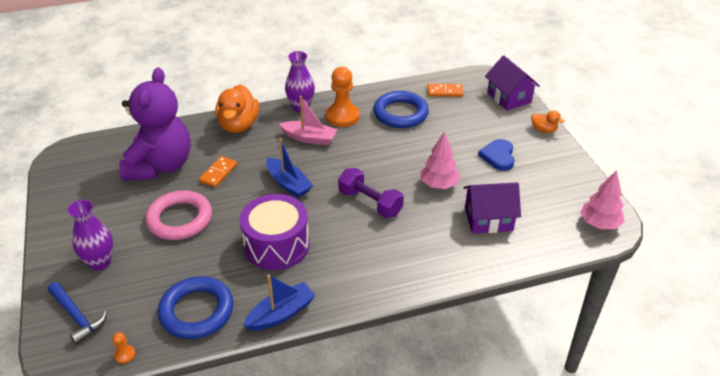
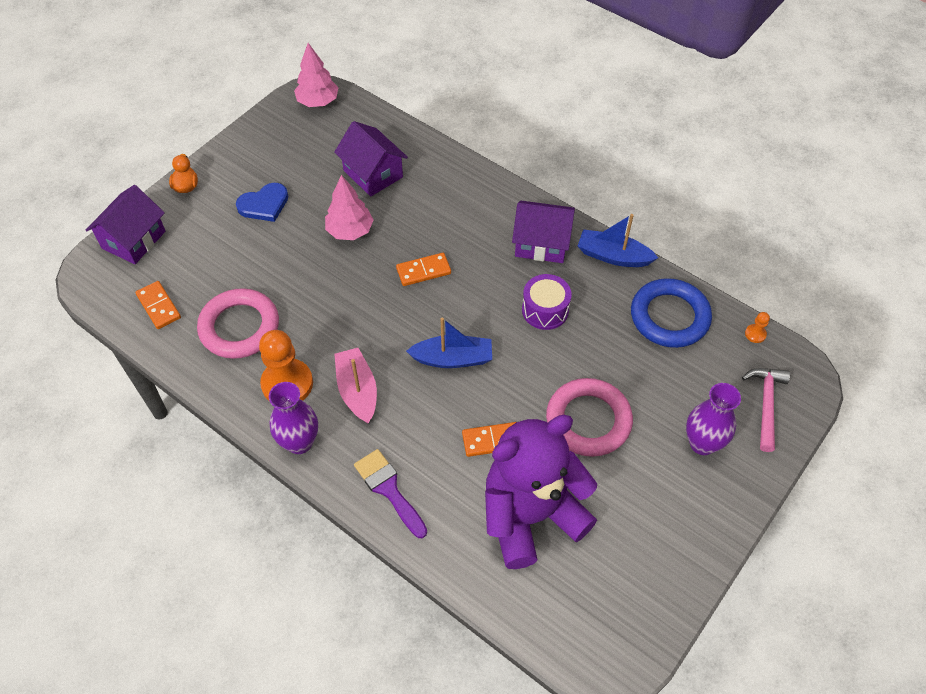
camera: 125 degrees left, 15 degrees up
blue hammer [48,282,107,345] -> pink hammer [742,368,790,452]
orange duck [215,84,259,133] -> purple brush [354,449,427,538]
purple drum [240,194,310,270] -> purple drum [522,274,572,330], size x0.61
blue boat [266,138,313,198] -> blue boat turned 75 degrees clockwise [406,318,492,368]
purple dumbbell [338,168,404,218] -> orange domino [396,253,451,286]
blue ring [373,91,429,128] -> pink ring [197,288,279,359]
none -> purple house [512,201,575,263]

